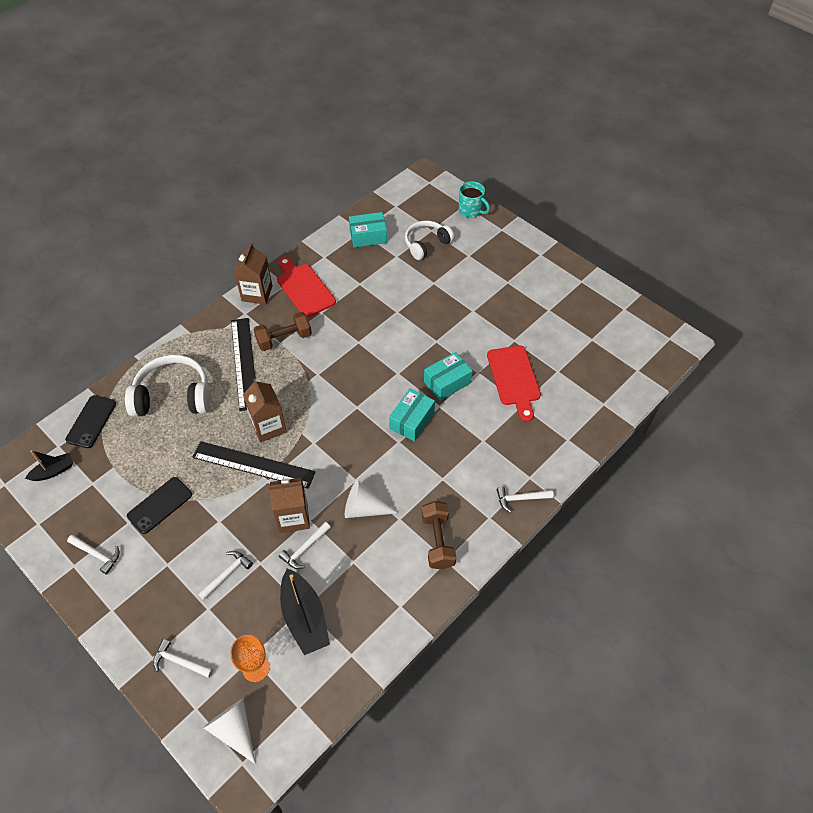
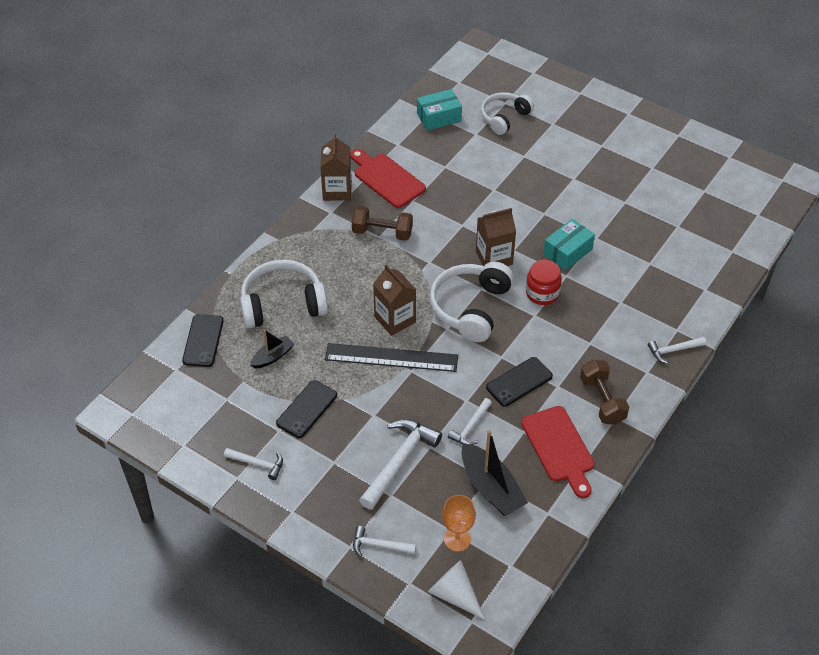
camera: 10 degrees left, 5 degrees down
black boat [25,450,73,481] -> black boat moved to [250,330,294,369]
white hammer [198,551,253,600] -> white hammer [359,420,442,510], size x1.80
black ruler [231,318,255,411] -> none
brown dumbbell [253,312,312,351] -> brown dumbbell turned 45 degrees clockwise [352,206,413,241]
brown carton [268,478,310,533] -> brown carton moved to [476,208,516,266]
white cone [345,480,398,518] -> black phone [486,357,553,407]
turquoise box [389,389,435,441] -> red jar [526,260,562,305]
turquoise mug [459,181,490,218] -> none
red cutting board [487,346,541,421] -> red cutting board moved to [521,406,594,498]
none -> white headphones [430,262,514,342]

